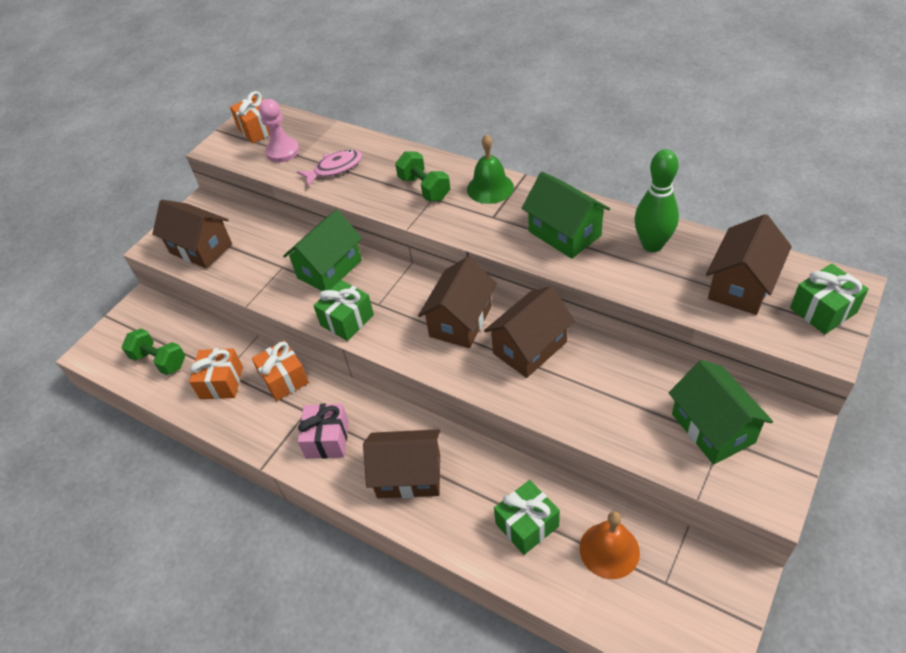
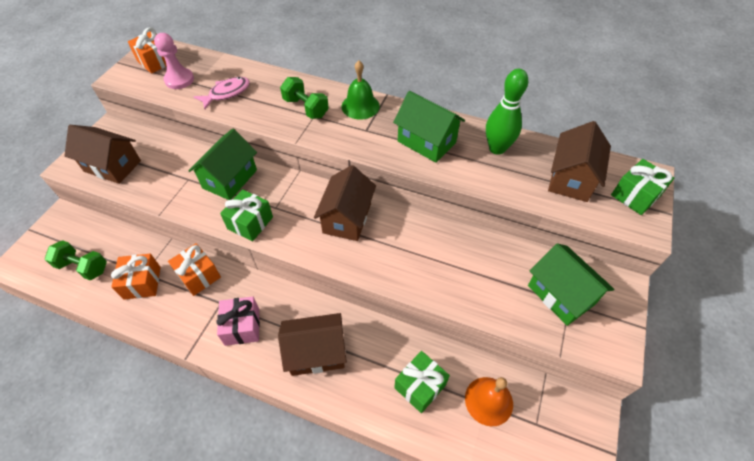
camera: 15 degrees left, 5 degrees up
brown house [484,286,575,378] -> none

